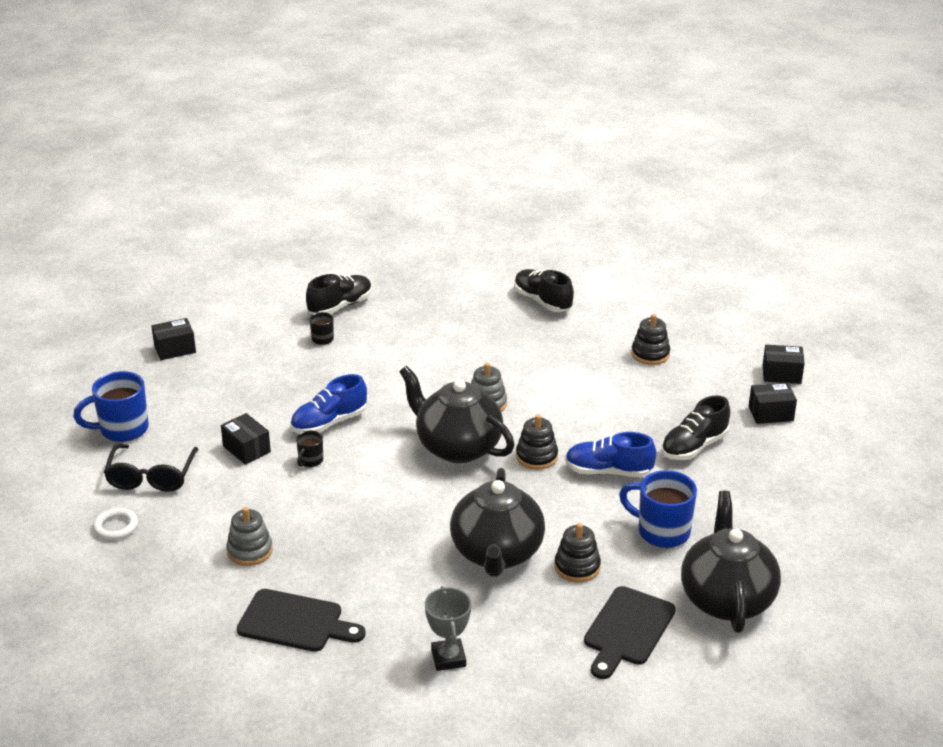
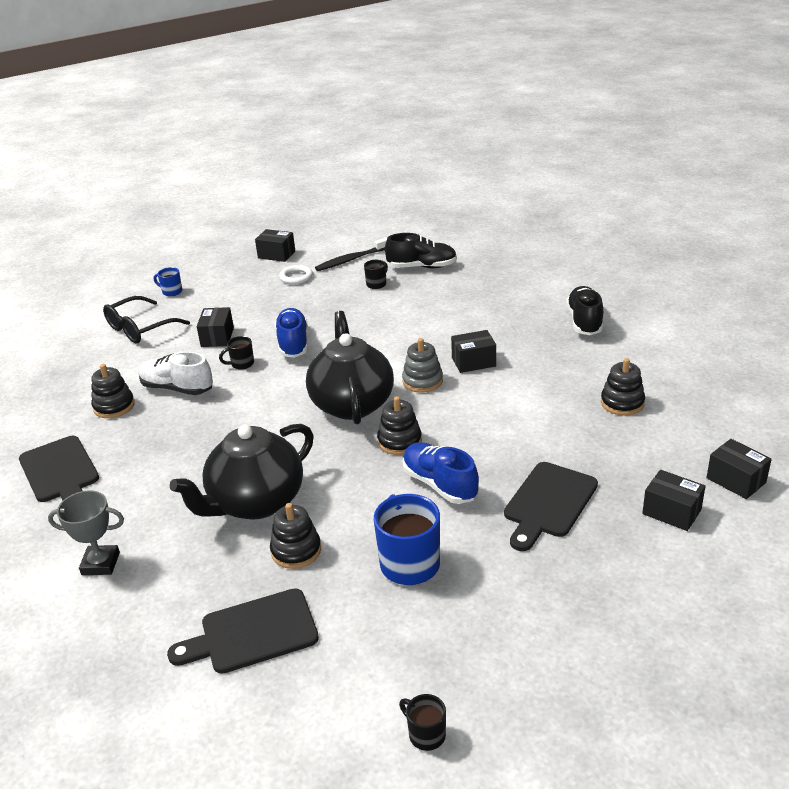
camera: 45 degrees right, 0 degrees up
blue mug [73,371,149,442] -> blue mug [154,267,182,297], size x0.51
white ring [93,508,138,540] -> white ring moved to [279,265,313,285]
grey stacking toy [226,507,273,566] -> black stacking toy [91,364,135,418]
blue shoe [290,374,367,433] -> blue shoe turned 75 degrees clockwise [275,308,308,358]
grey trophy [425,586,471,671] -> grey trophy turned 60 degrees clockwise [48,490,124,575]
black shoe [661,395,730,460] -> black cutting board [504,462,598,551]
black teapot [681,491,781,633] -> none
none -> white shoe [139,351,213,395]
none -> black toothbrush [315,237,387,271]
none -> black mug [399,694,446,751]
none -> black box [451,330,496,373]

